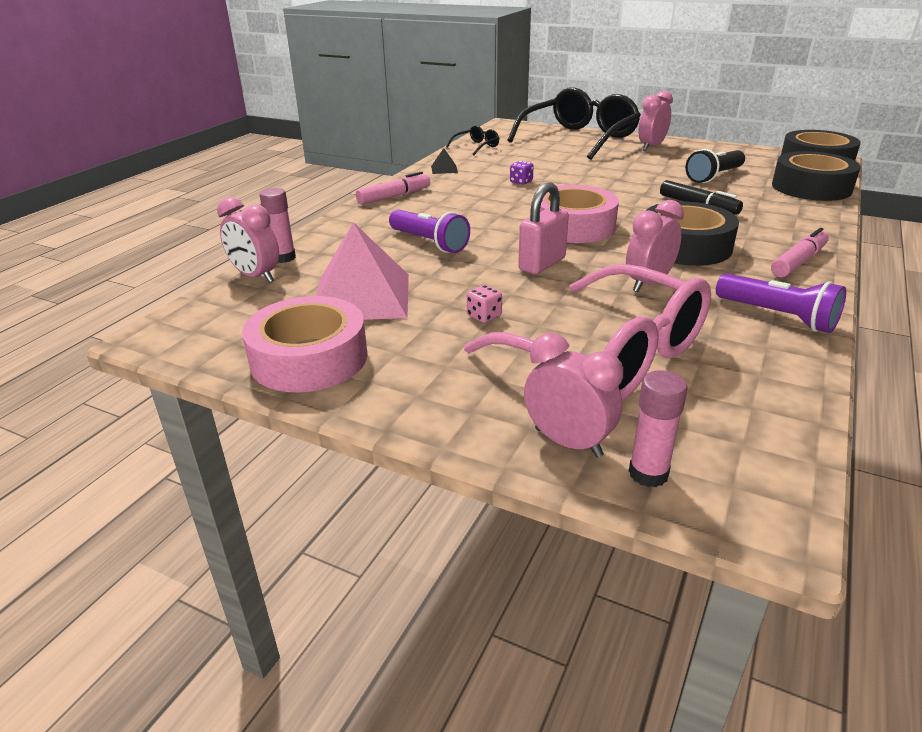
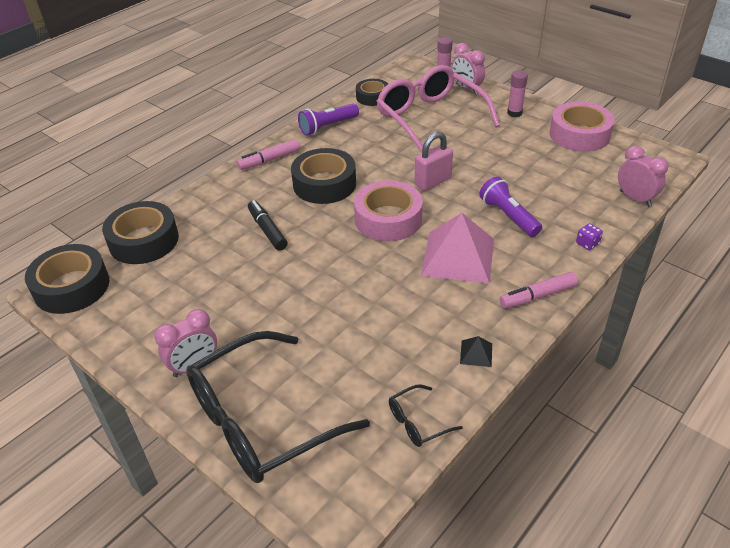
camera: 165 degrees left, 10 degrees up
pink glue stick [260,188,296,263] -> pink glue stick moved to [507,70,528,117]
pink pyramid [316,222,409,320] -> pink pyramid moved to [421,213,494,284]
pink dice [467,285,502,323] -> none
purple dice [510,161,534,185] -> purple dice moved to [576,223,603,250]
pink clock [626,200,684,292] -> none
black flashlight [685,149,745,183] -> none
purple flashlight [716,273,846,333] -> purple flashlight turned 90 degrees counterclockwise [298,104,359,136]
none -> black tape [356,79,388,106]

